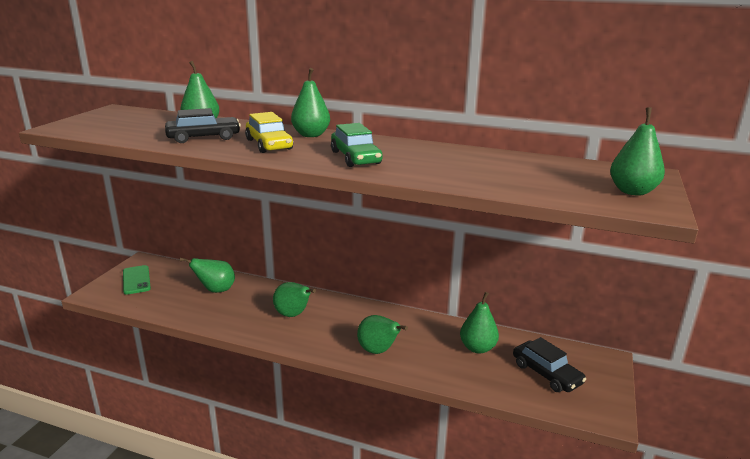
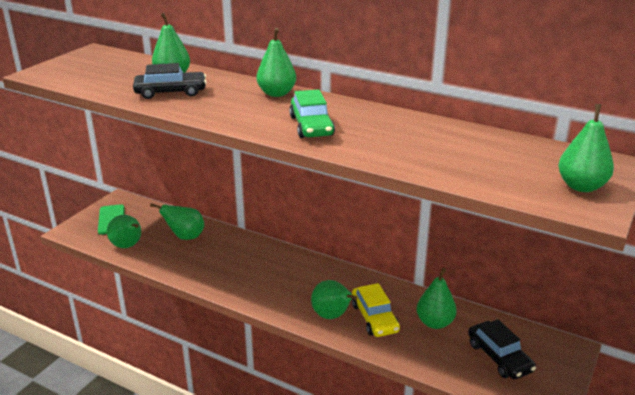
camera: 10 degrees right, 5 degrees up
yellow car [245,112,293,153] -> yellow car moved to [352,283,400,337]
green pear [273,282,316,317] -> green pear moved to [107,215,141,248]

